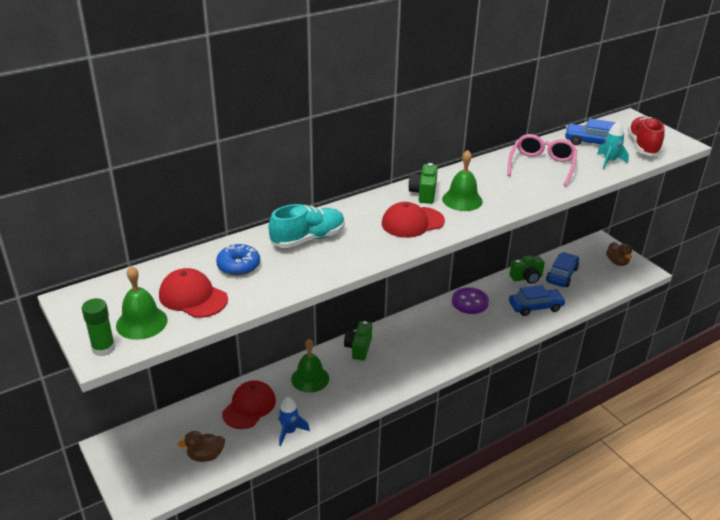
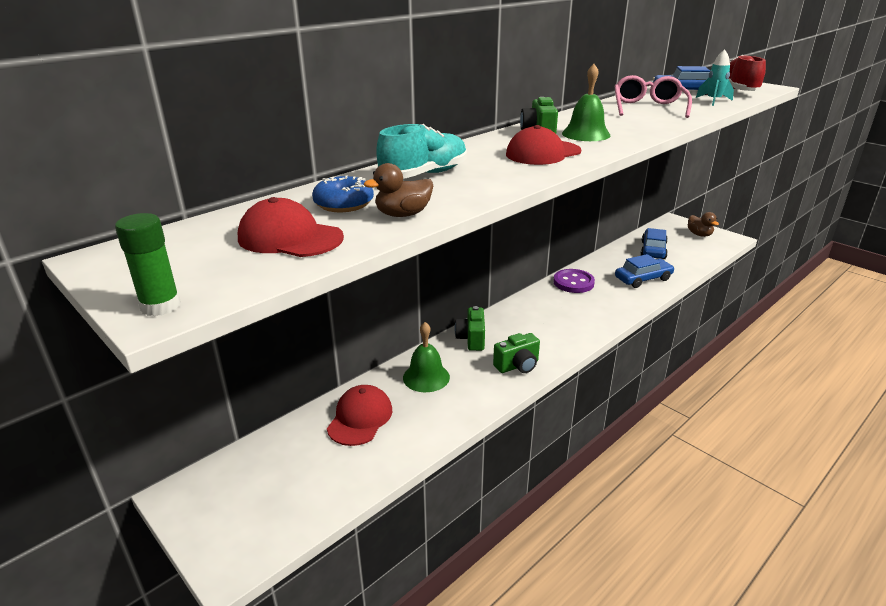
camera: 10 degrees left, 5 degrees down
green bell [116,266,168,340] -> none
brown duck [178,431,225,462] -> brown duck moved to [364,163,433,217]
blue rocket [278,397,310,446] -> none
green camera [510,255,545,284] -> green camera moved to [493,333,540,373]

